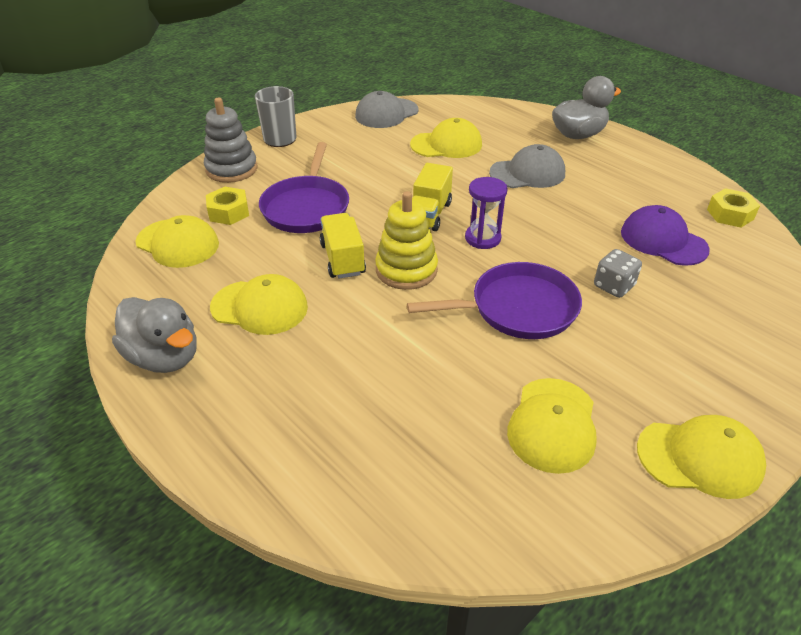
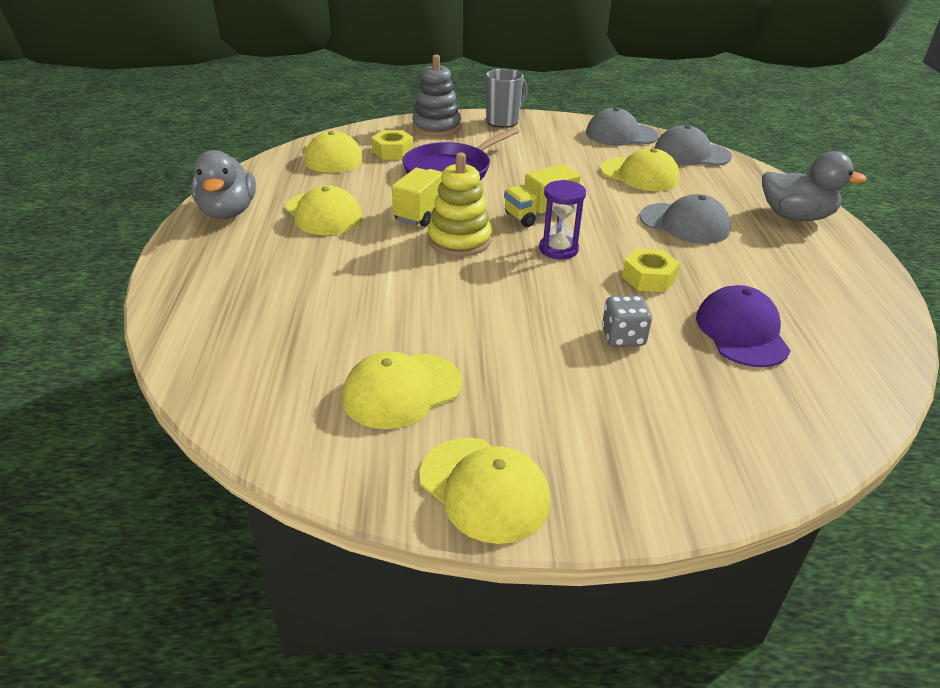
camera: 40 degrees right, 5 degrees down
purple pan [407,262,582,339] -> none
yellow nut [707,188,760,228] -> yellow nut moved to [622,248,680,292]
none -> grey cap [655,125,732,166]

